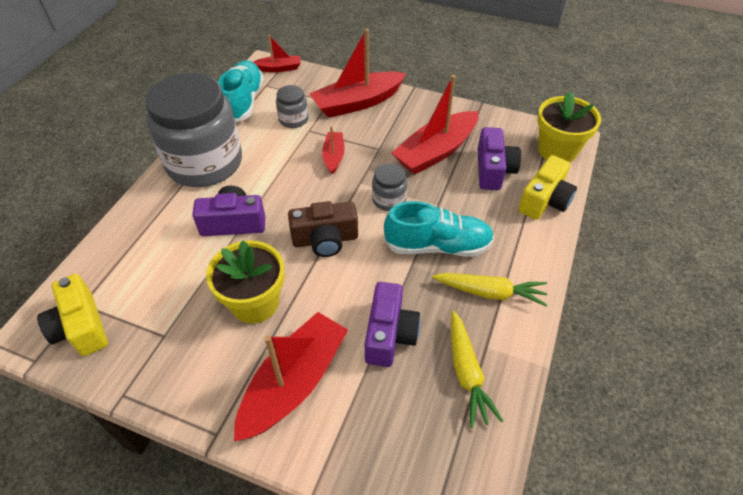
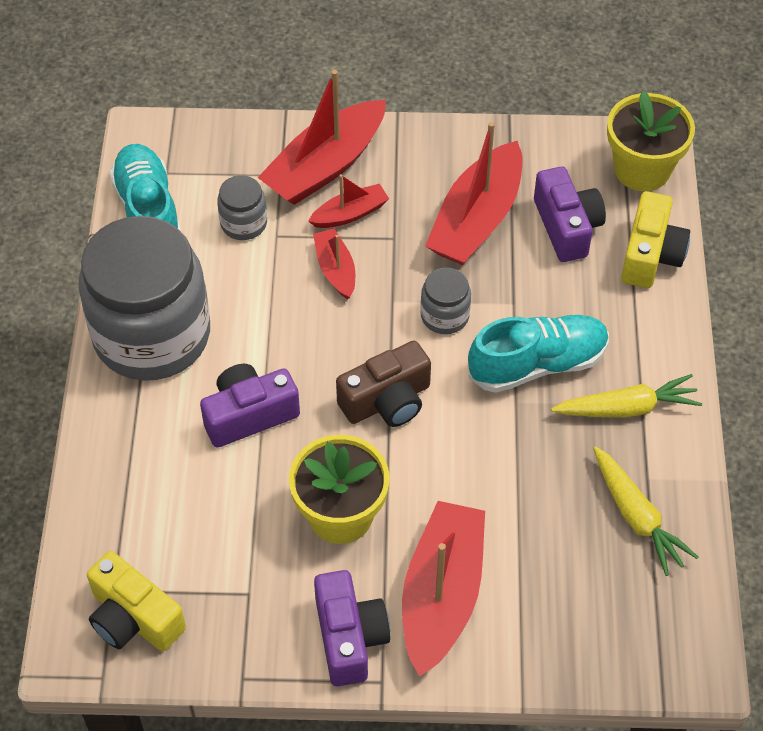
camera: 20 degrees left, 5 degrees up
red boat [253,34,301,72] -> red boat moved to [308,174,389,228]
purple camera [365,282,421,367] -> purple camera moved to [314,570,390,686]

